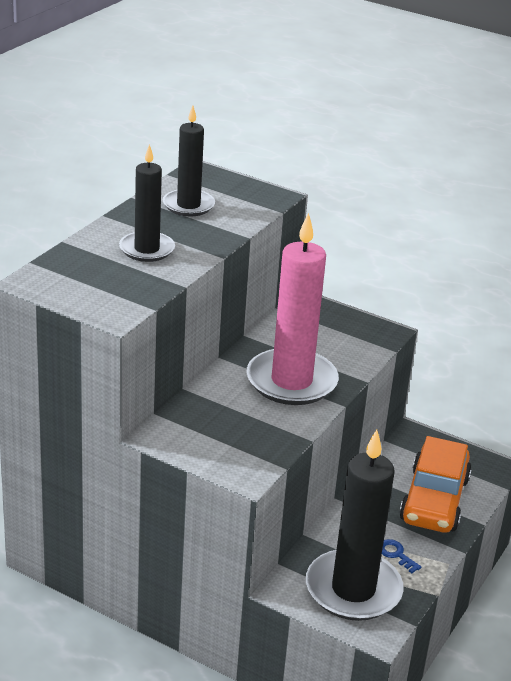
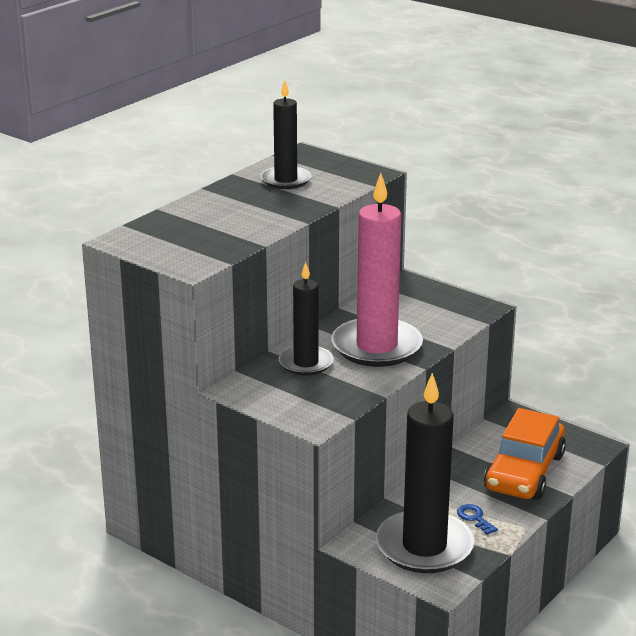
camera: 10 degrees right, 5 degrees down
black candle [119,144,175,262] -> black candle moved to [279,262,334,376]

